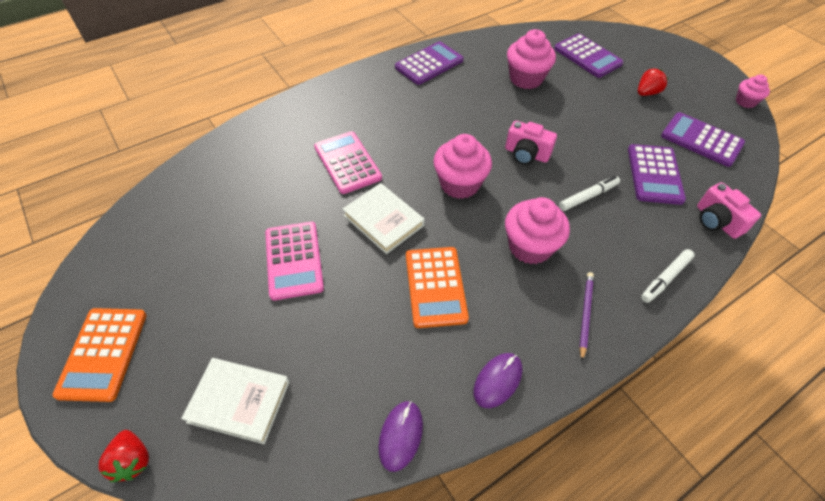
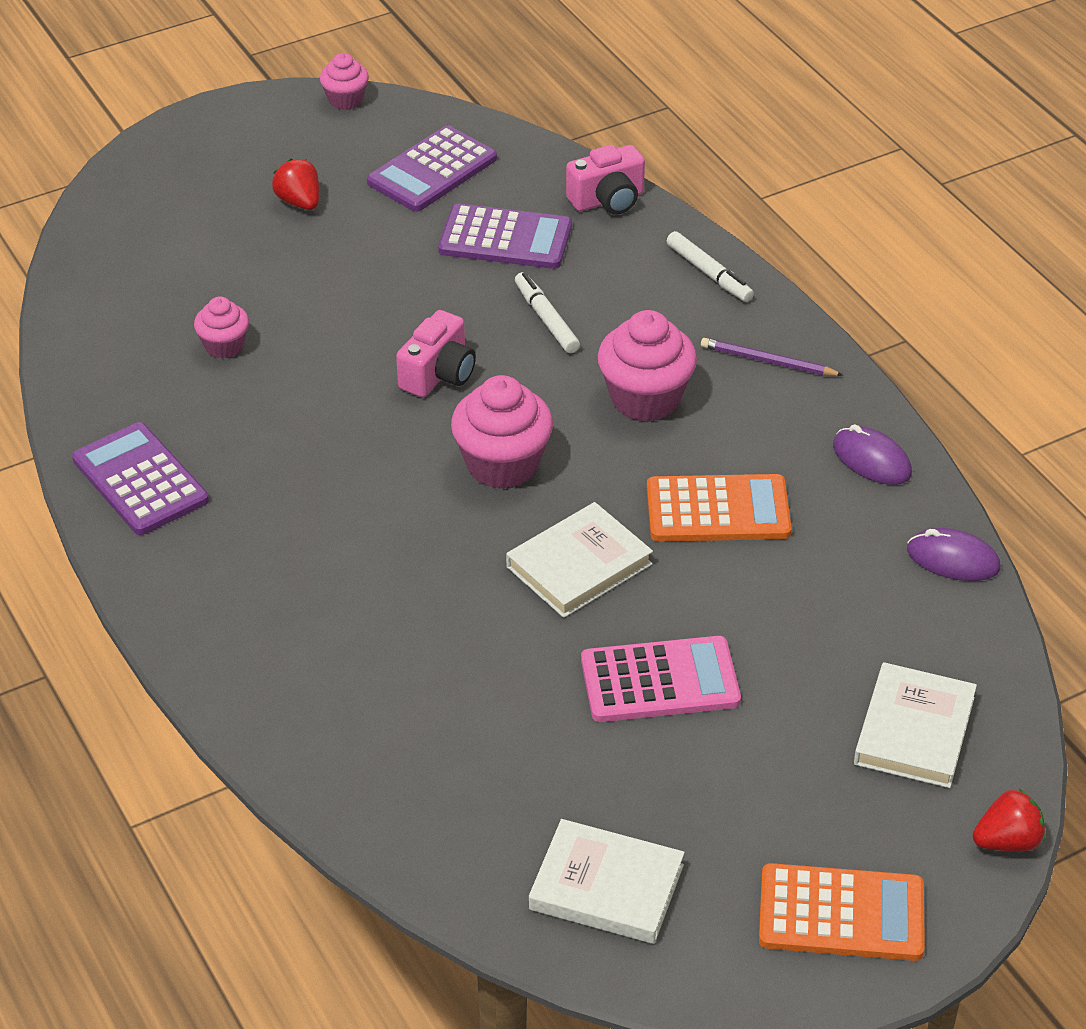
camera: 85 degrees left, 10 degrees down
pink calculator [314,131,382,194] -> none
pink cupcake [507,29,556,89] -> pink cupcake [194,297,249,359], size x0.57
purple calculator [554,33,624,78] -> none
none -> white book [529,819,685,944]

